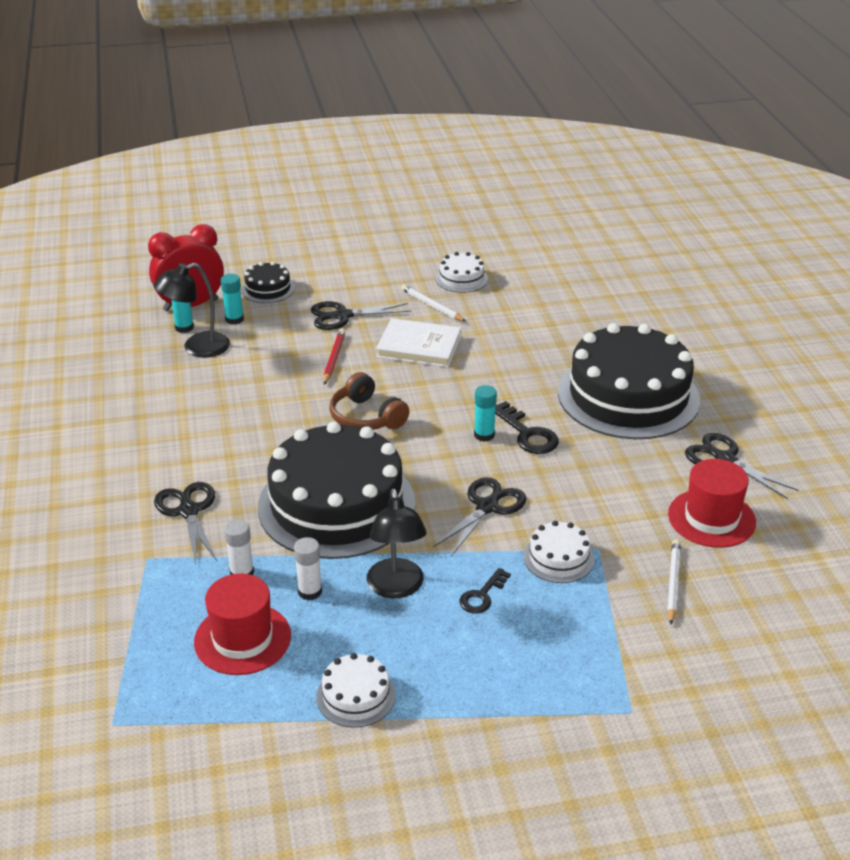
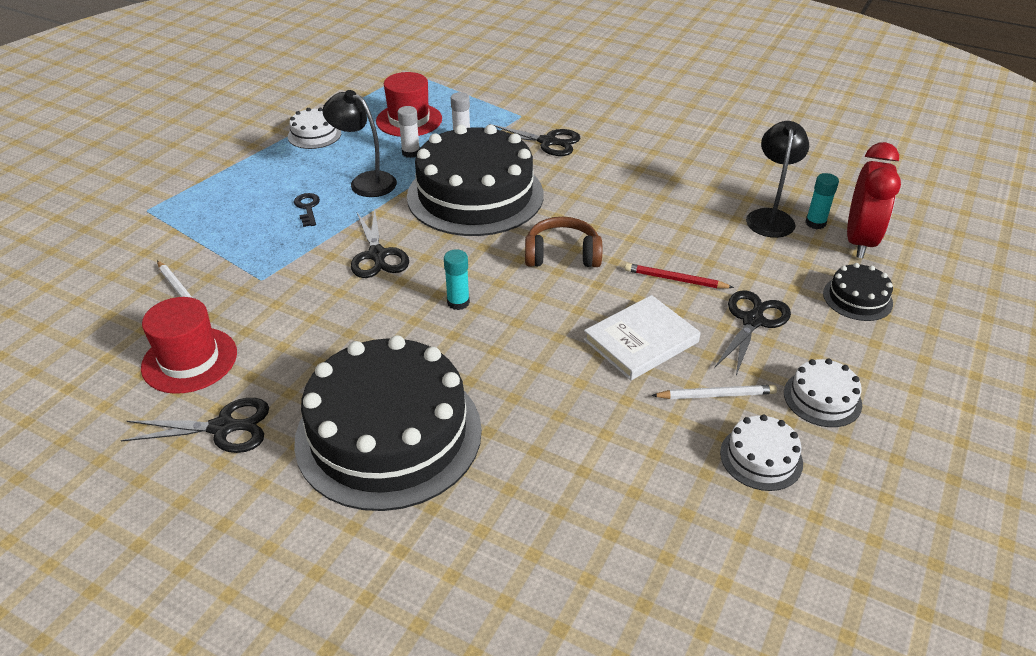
camera: 130 degrees right, 5 degrees up
turquoise glue stick [221,274,244,325] -> none
red pencil [323,329,346,385] -> red pencil turned 150 degrees clockwise [624,263,734,288]
black key [495,401,559,454] -> none
white cake [524,521,594,583] -> white cake moved to [784,359,862,427]

